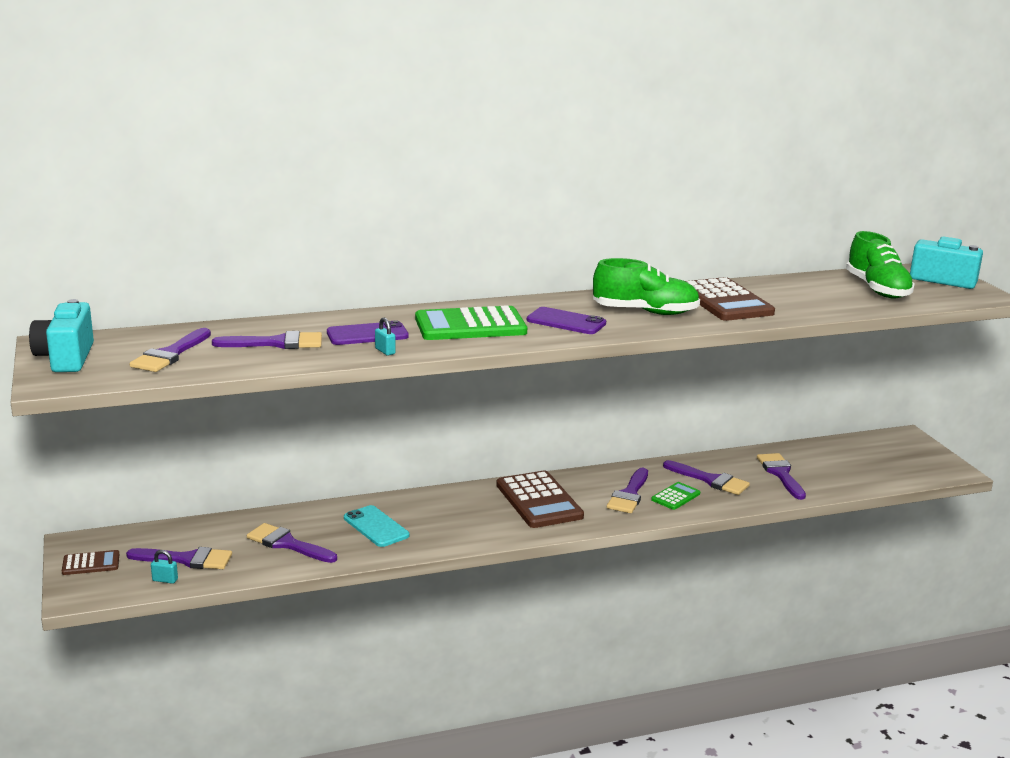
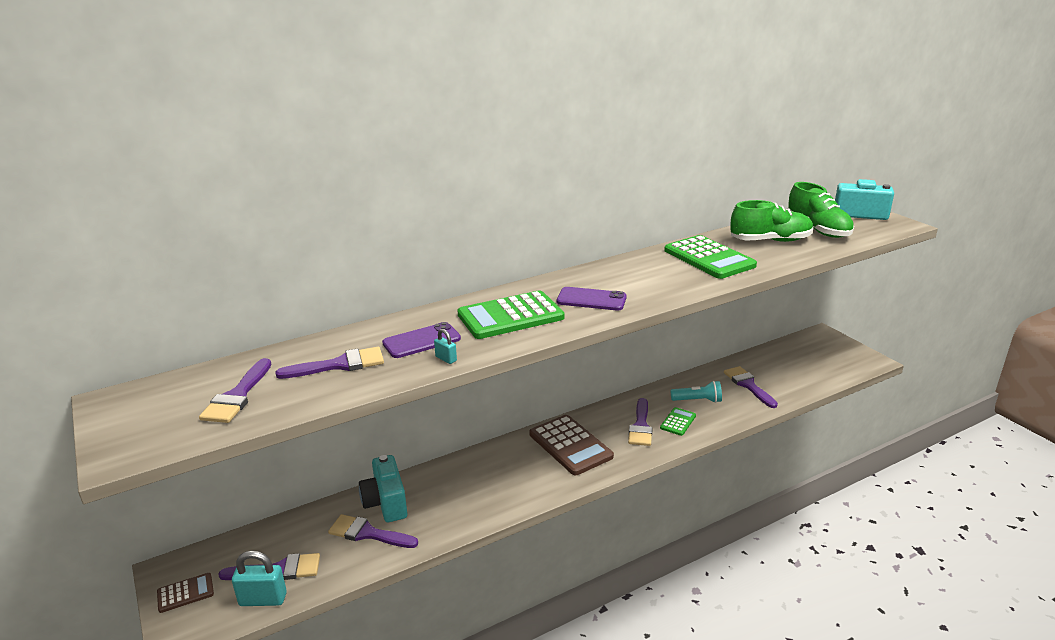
camera: 10 degrees left, 5 degrees up
turquoise camera [29,299,94,372] -> turquoise camera moved to [359,455,407,522]
turquoise padlock [151,550,178,584] -> turquoise padlock [232,551,287,606], size x1.95
turquoise phone [344,505,409,547] -> none
green shoe [593,258,700,315] -> green shoe moved to [730,200,813,242]
purple brush [663,460,750,495] -> turquoise flashlight [671,381,722,403]
brown calculator [685,277,775,321] -> green calculator [664,235,757,279]

